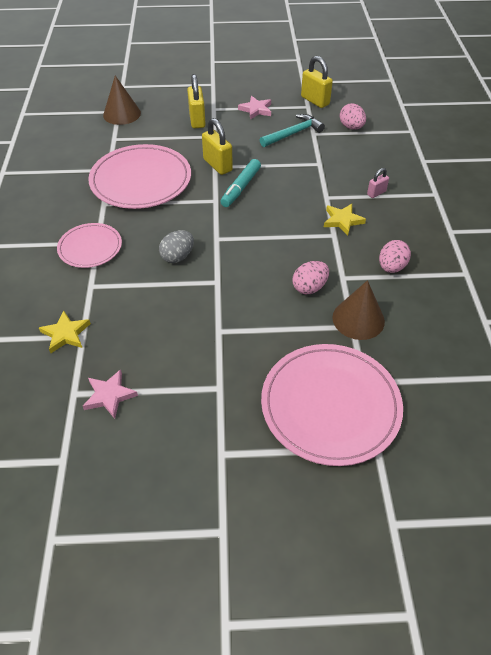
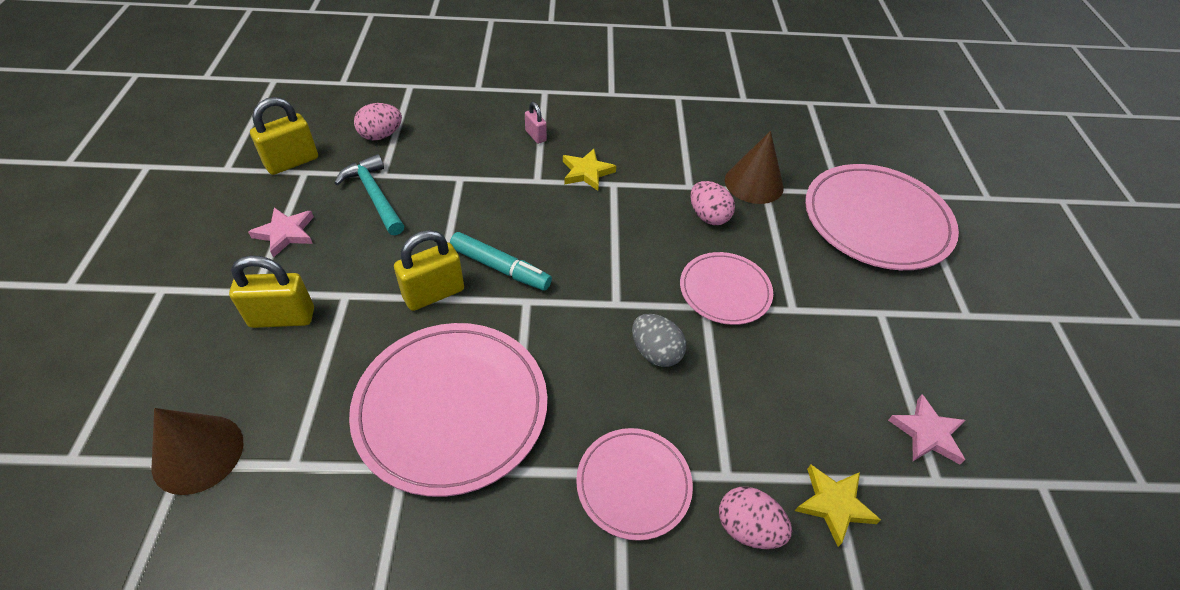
camera: 90 degrees left, 0 degrees up
pink egg [379,240,411,273] -> pink egg moved to [719,487,792,549]
none -> pink plate [680,252,773,325]

